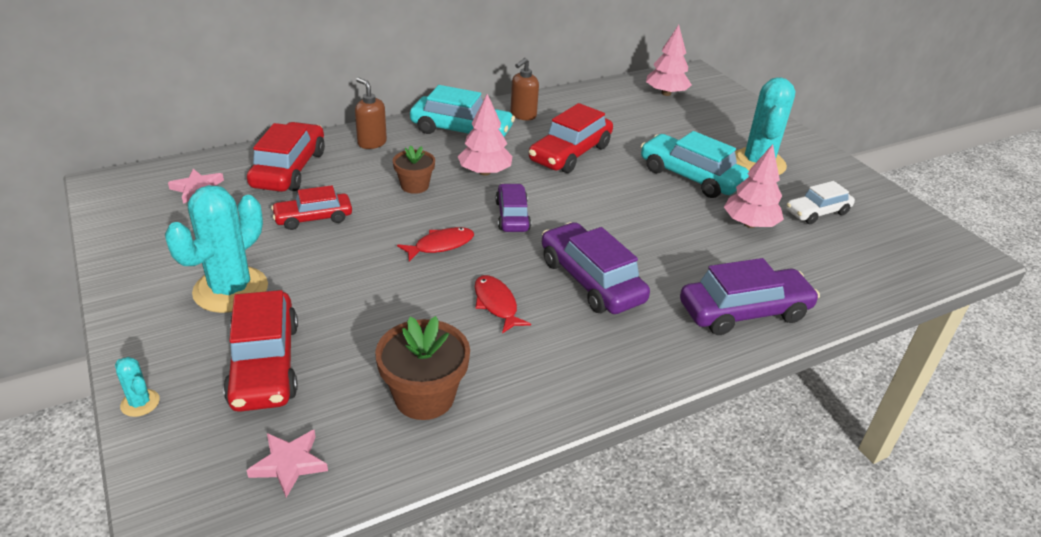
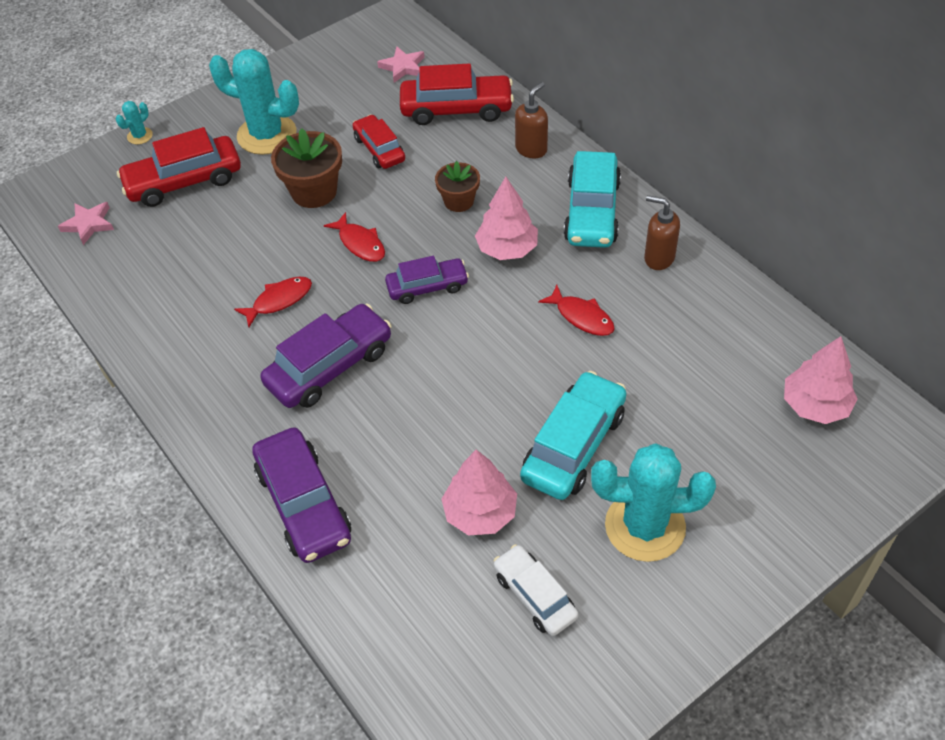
camera: 85 degrees right, 15 degrees up
brown flower pot [375,316,470,420] -> brown flower pot moved to [271,128,342,208]
red car [529,103,613,173] -> red fish [538,285,615,336]

